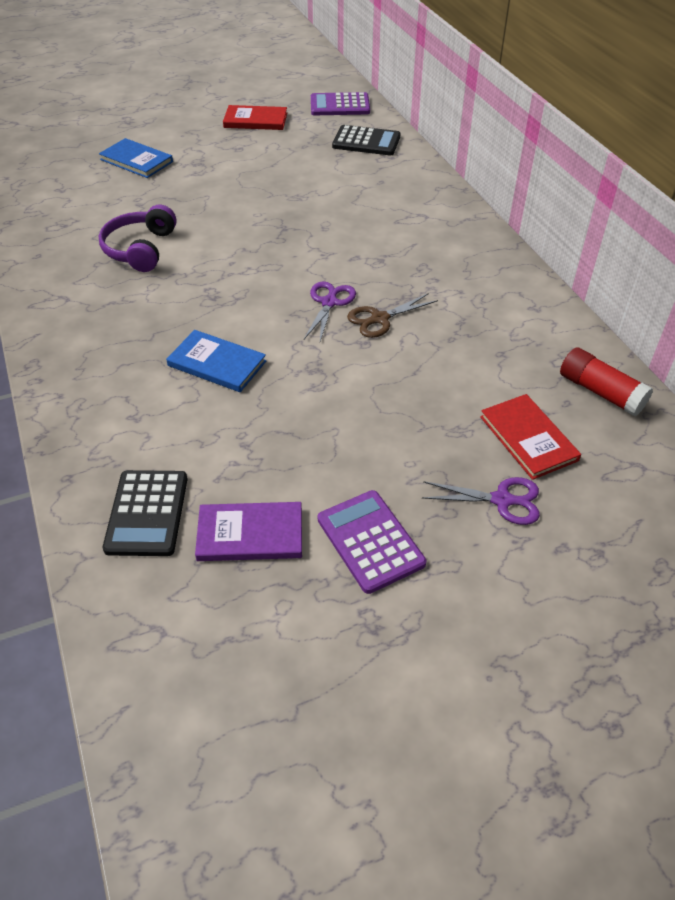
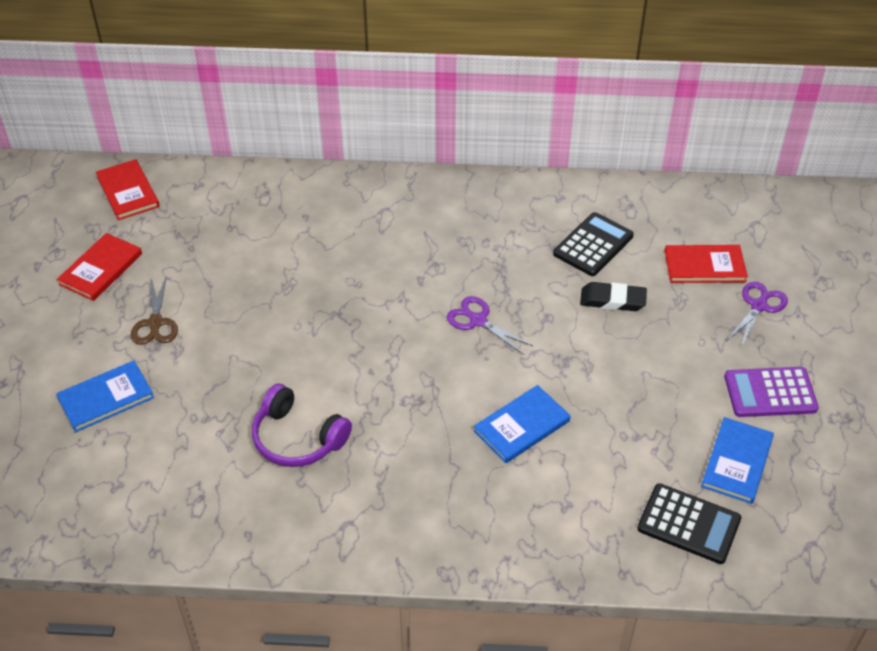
camera: 65 degrees left, 0 degrees up
purple book [195,502,302,561] -> blue book [701,417,774,504]
purple calculator [311,92,370,115] -> red book [96,159,160,220]
black calculator [332,125,400,155] -> black calculator moved to [553,212,634,276]
brown scissors [347,293,438,338] -> brown scissors moved to [131,276,178,345]
red glue stick [560,348,653,416] -> none
none -> black eraser [580,282,647,311]

